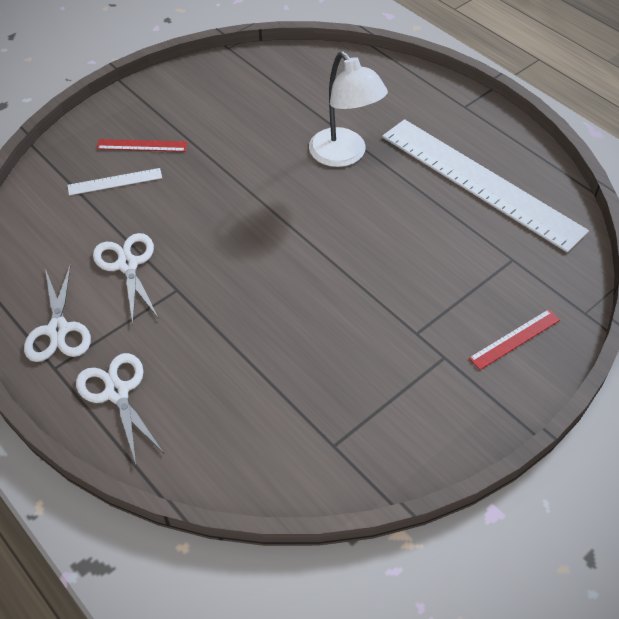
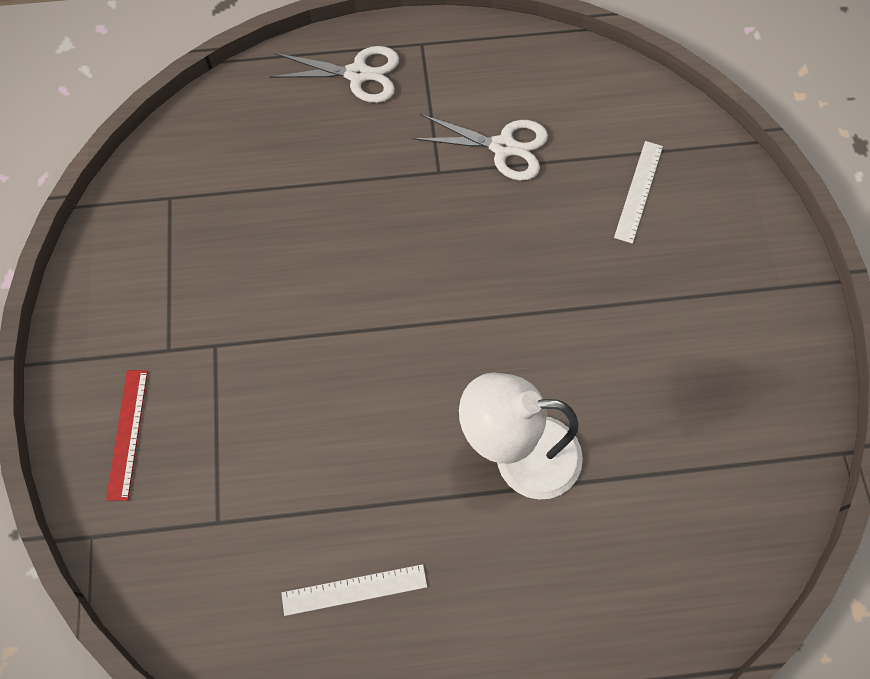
camera: 125 degrees right, 15 degrees up
white scissors [24,264,91,362] -> none
red ruler [96,139,188,152] -> none
white ruler [382,119,589,252] -> white ruler [281,564,427,616], size x0.40

